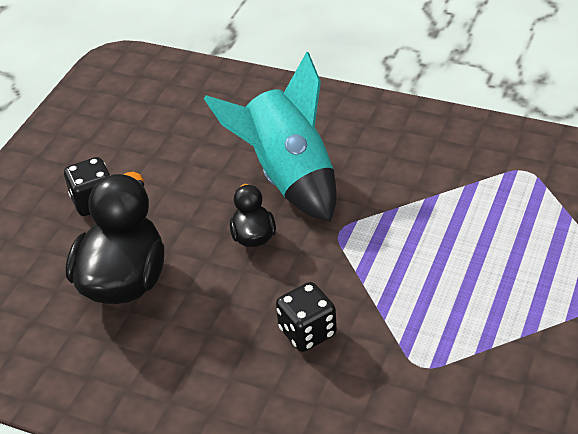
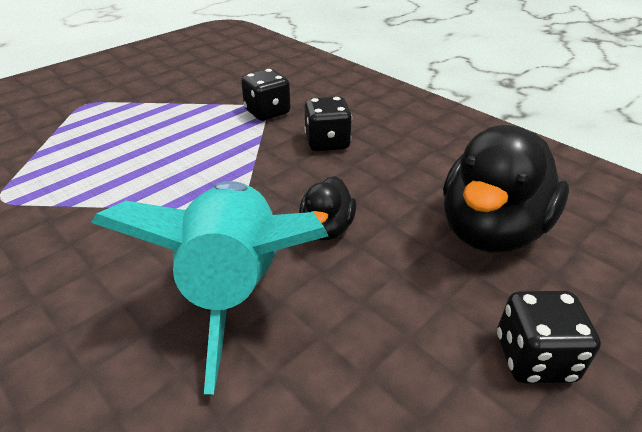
camera: 160 degrees left, 5 degrees down
none -> black dice [241,69,290,121]

